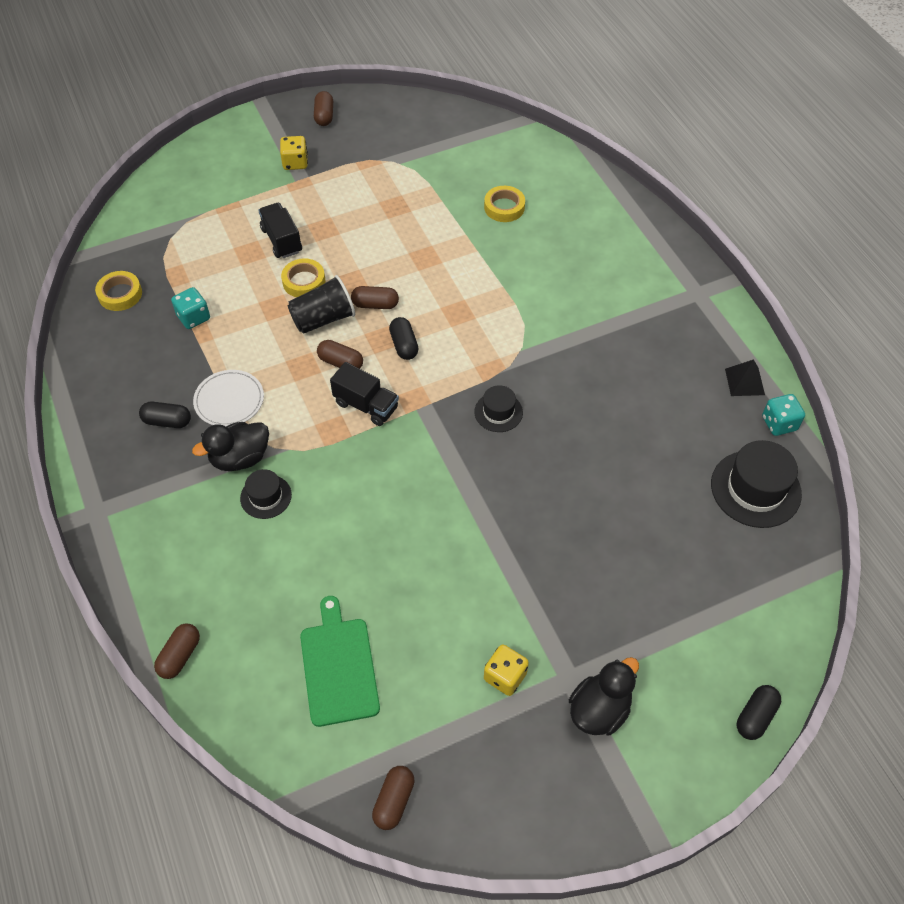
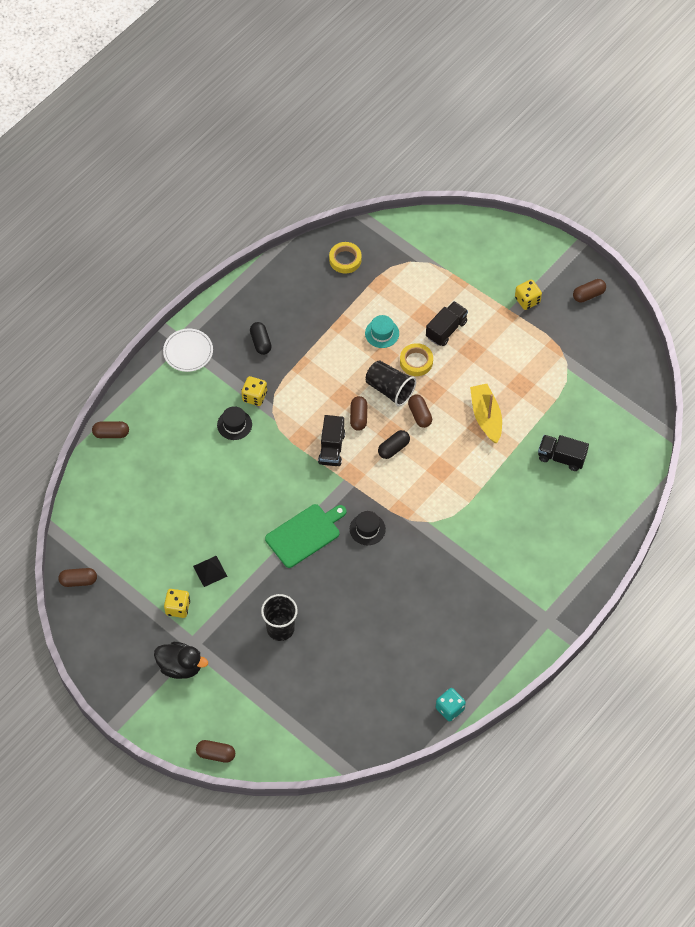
camera: 65 degrees right, 5 degrees up
turquoise dice [171,287,210,329] -> none
black duck [192,422,269,471] -> yellow dice [241,376,267,406]
white plate [193,370,264,426] -> white plate moved to [163,329,213,372]
green cutting board [300,596,380,727] -> green cutting board moved to [265,504,346,568]
yellow tape [484,186,525,222] -> black truck [538,435,589,471]
black hat [711,440,802,528] -> none
black pyramid [725,359,765,396] -> black pyramid moved to [193,556,227,587]
black capsule [737,685,781,740] -> brown capsule [196,740,235,763]
none -> black cup [261,594,298,641]
none -> turquoise hat [365,315,399,348]
none -> yellow boat [470,384,502,443]

